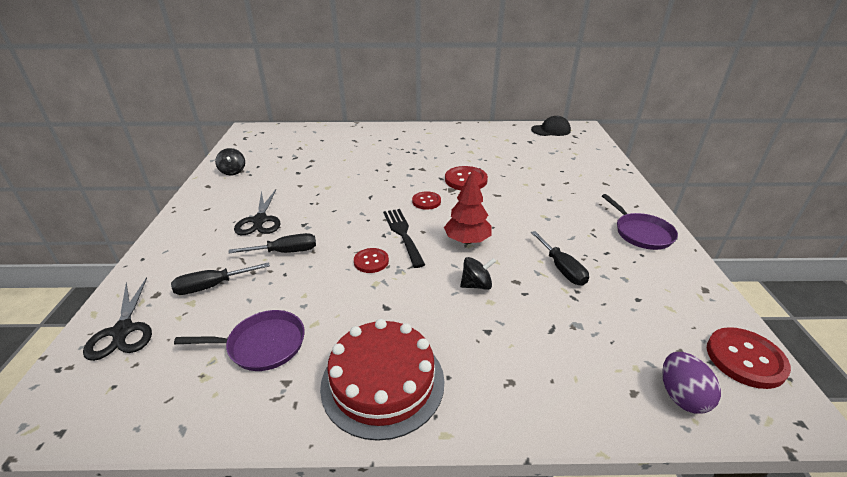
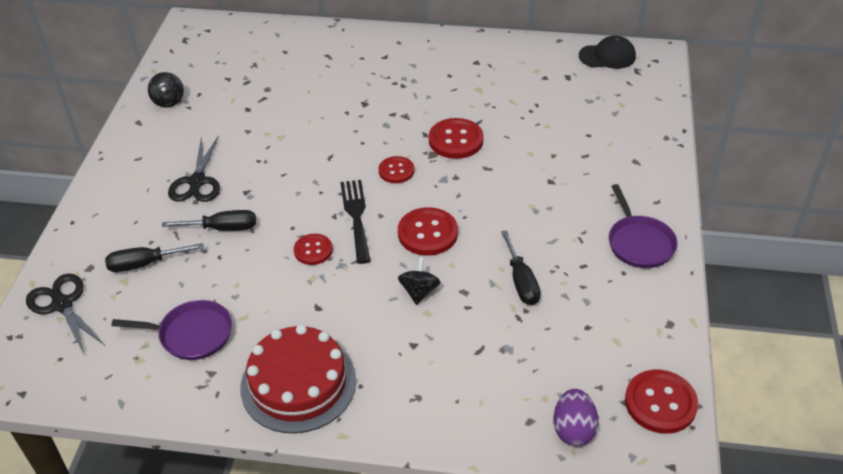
camera: 10 degrees right, 10 degrees up
black scissors [83,277,152,361] -> black scissors turned 150 degrees clockwise [26,273,105,356]
red tree [444,170,492,244] -> red button [398,207,458,256]
black spinning top [460,257,496,290] -> black spinning top turned 75 degrees counterclockwise [398,257,440,305]

